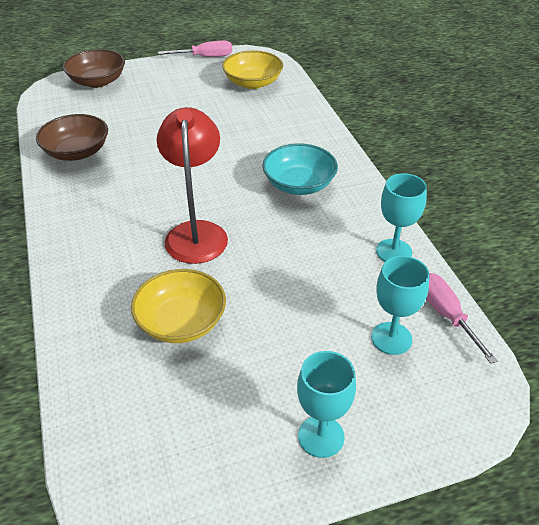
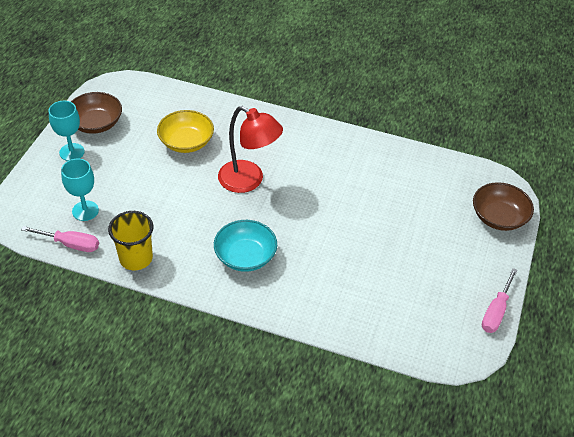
camera: 125 degrees right, 5 degrees up
brown bowl [36,114,108,161] -> brown bowl moved to [71,92,122,134]
yellow bowl [222,50,283,89] -> none
turquoise goblet [376,173,427,262] -> yellow cup [108,211,153,271]

